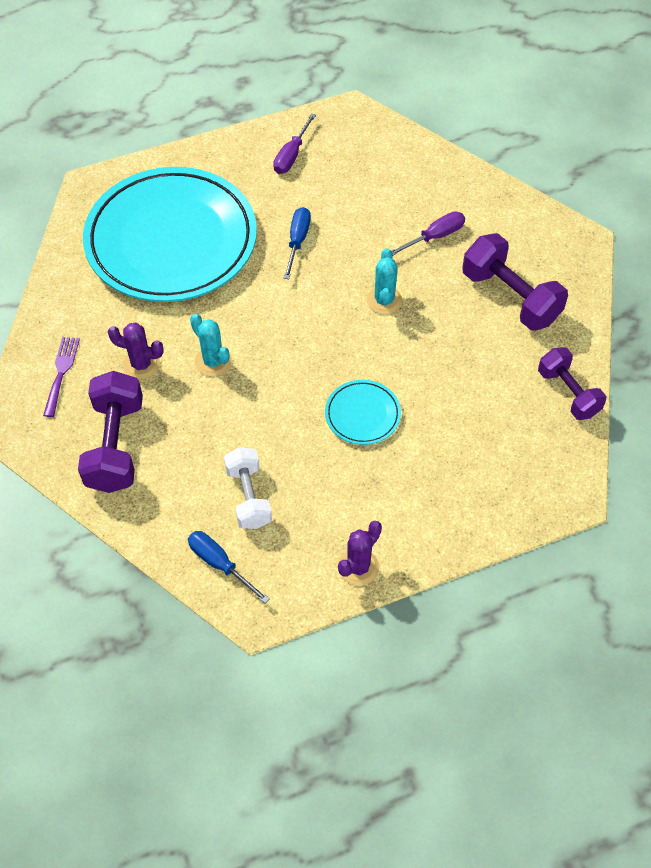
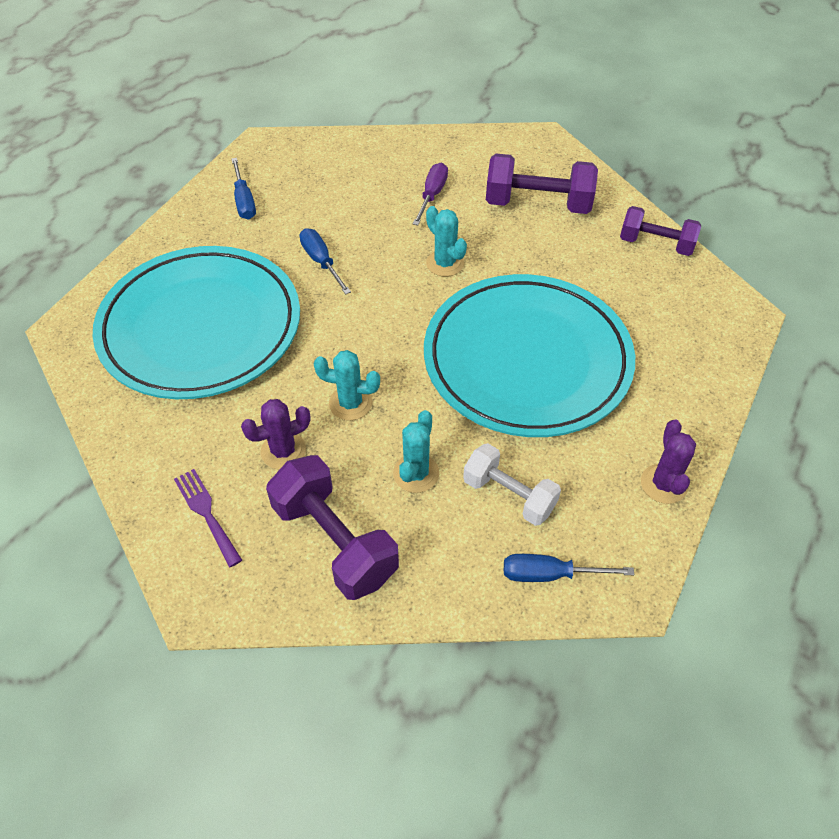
camera: 40 degrees left, 5 degrees down
purple screwdriver [273,113,316,174] -> blue screwdriver [231,158,256,220]
turquoise plate [325,380,401,445] -> turquoise plate [424,274,635,437], size x2.49
none -> turquoise cactus [393,410,439,493]

